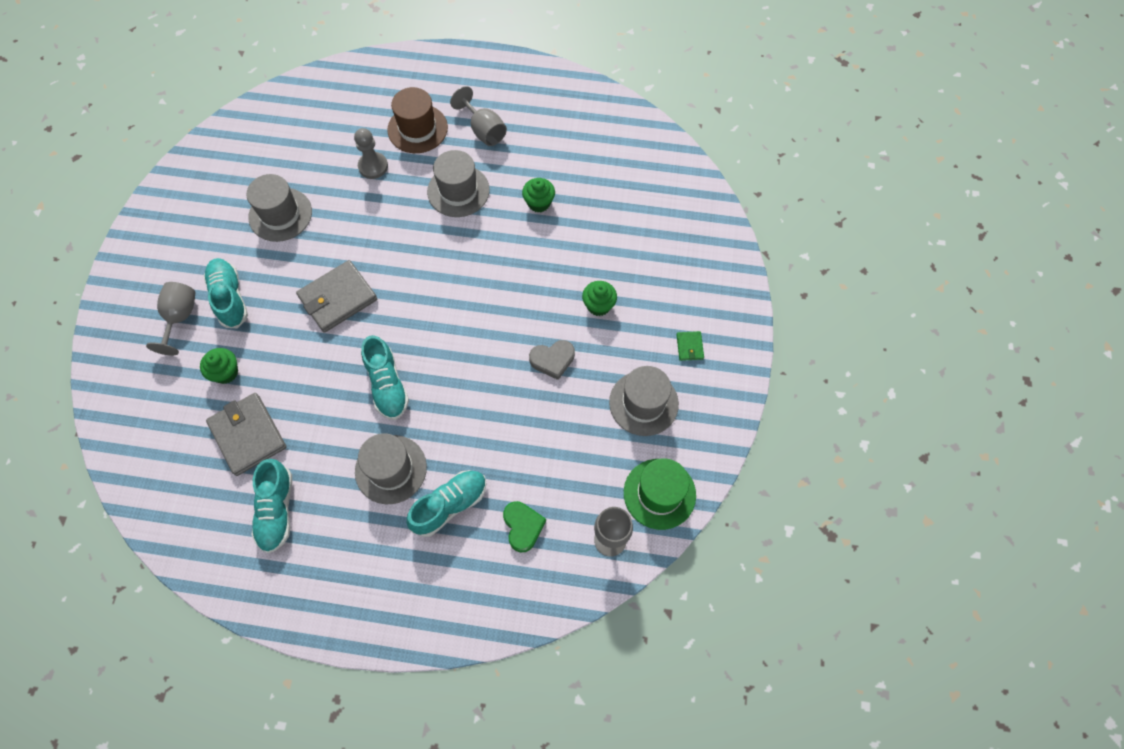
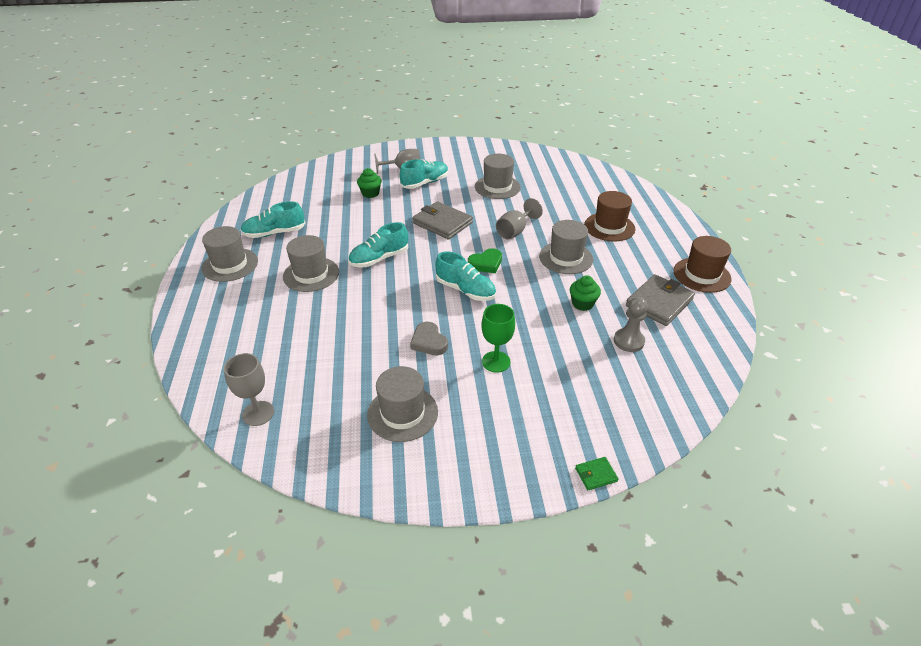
camera: 75 degrees right, 25 degrees down
grey wallet [206,393,286,476] -> grey wallet moved to [626,274,695,326]
grey pawn [354,128,388,179] -> grey pawn moved to [614,297,648,352]
turquoise shoe [407,470,487,537] -> turquoise shoe moved to [436,252,496,301]
grey goblet [450,86,507,146] -> grey goblet moved to [496,198,543,240]
green heart [503,501,546,552] -> green heart moved to [468,248,502,273]
green cupcake [582,281,617,316] -> green goblet [481,304,515,373]
green hat [624,458,696,530] -> none
green wallet [677,331,704,361] -> green wallet moved to [575,457,619,490]
none -> grey hat [201,226,258,282]
none -> brown hat [674,236,732,293]

